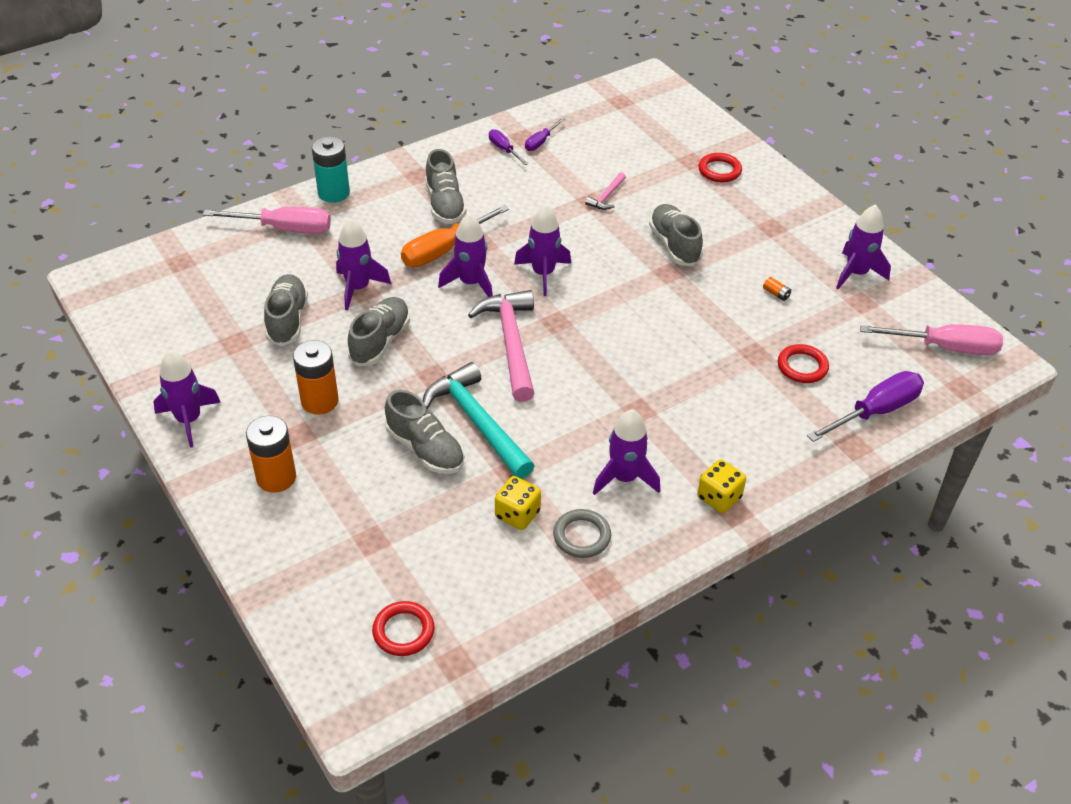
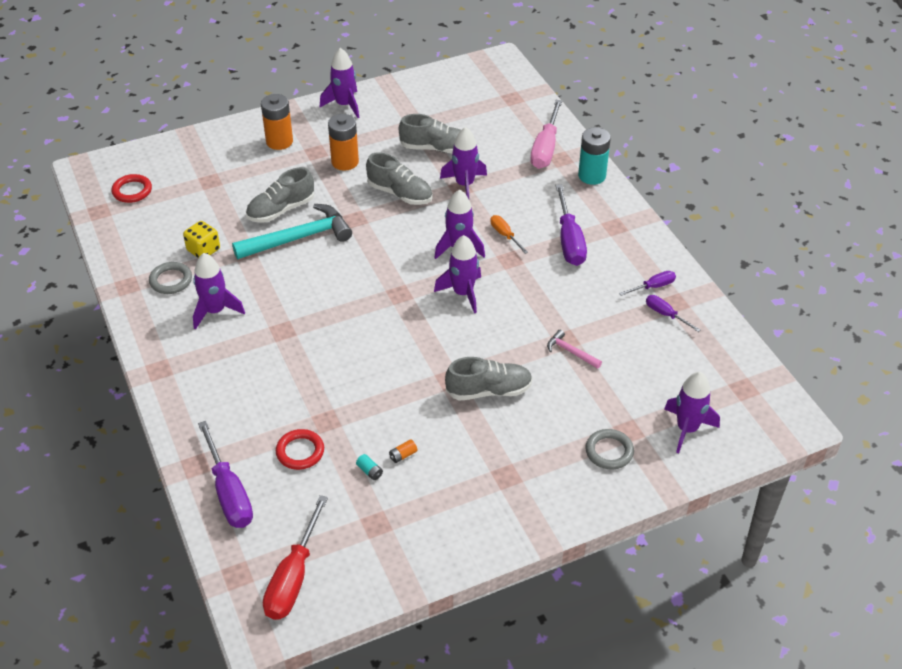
camera: 100 degrees right, 0 degrees up
orange screwdriver [401,205,509,267] -> orange screwdriver [490,215,528,254], size x0.53
grey shoe [425,149,467,224] -> purple screwdriver [556,184,587,266]
pink hammer [468,290,534,402] -> none
yellow dice [697,459,746,513] -> none
red ring [699,153,742,182] -> grey ring [585,429,634,469]
purple rocket [836,204,891,289] -> purple rocket moved to [664,372,720,453]
pink screwdriver [860,324,1003,355] -> red screwdriver [263,495,328,620]
none -> turquoise battery [356,454,383,480]

